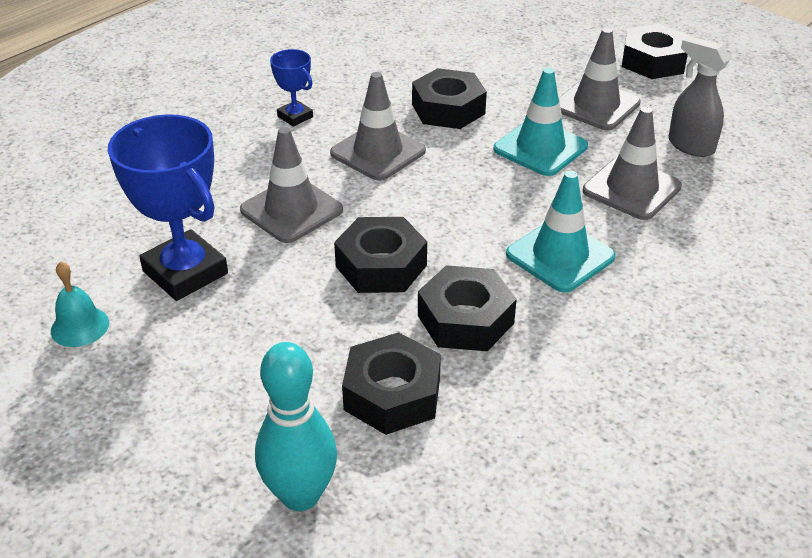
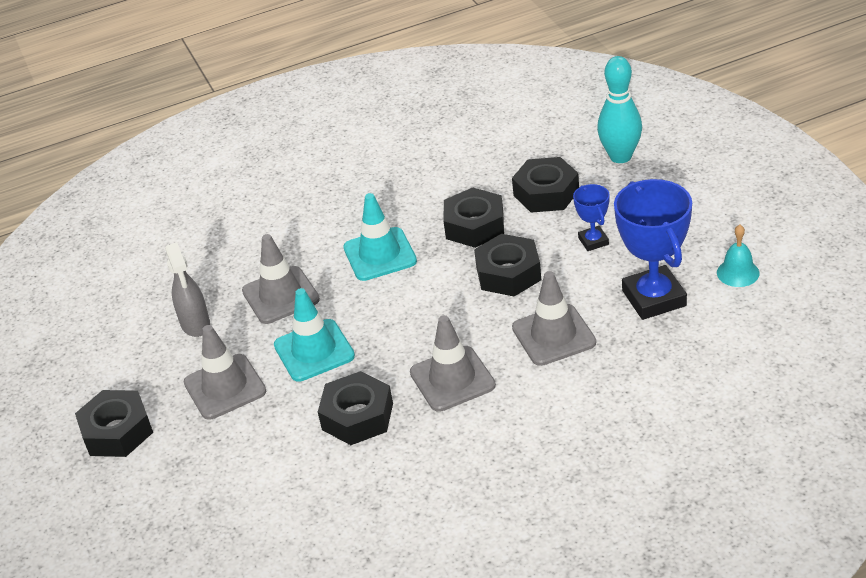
camera: 150 degrees left, 0 degrees up
blue trophy [270,49,313,127] -> blue trophy moved to [573,184,610,251]

